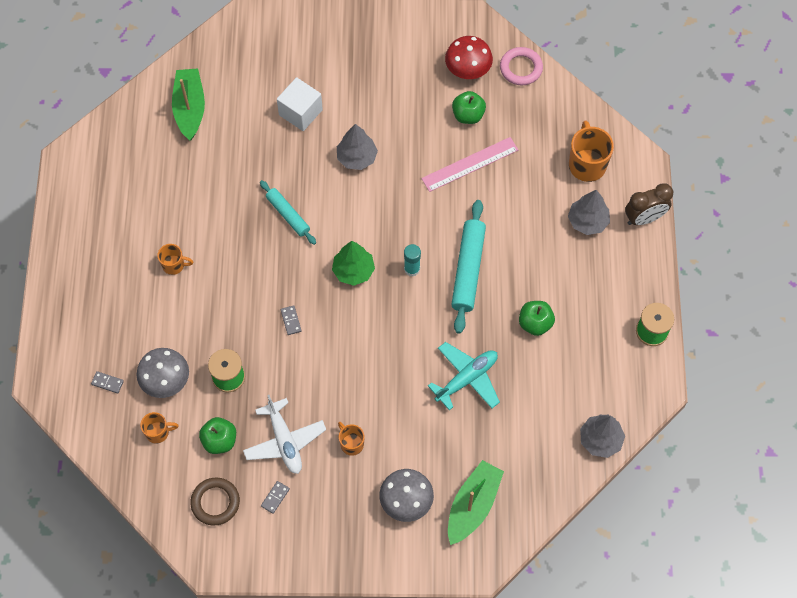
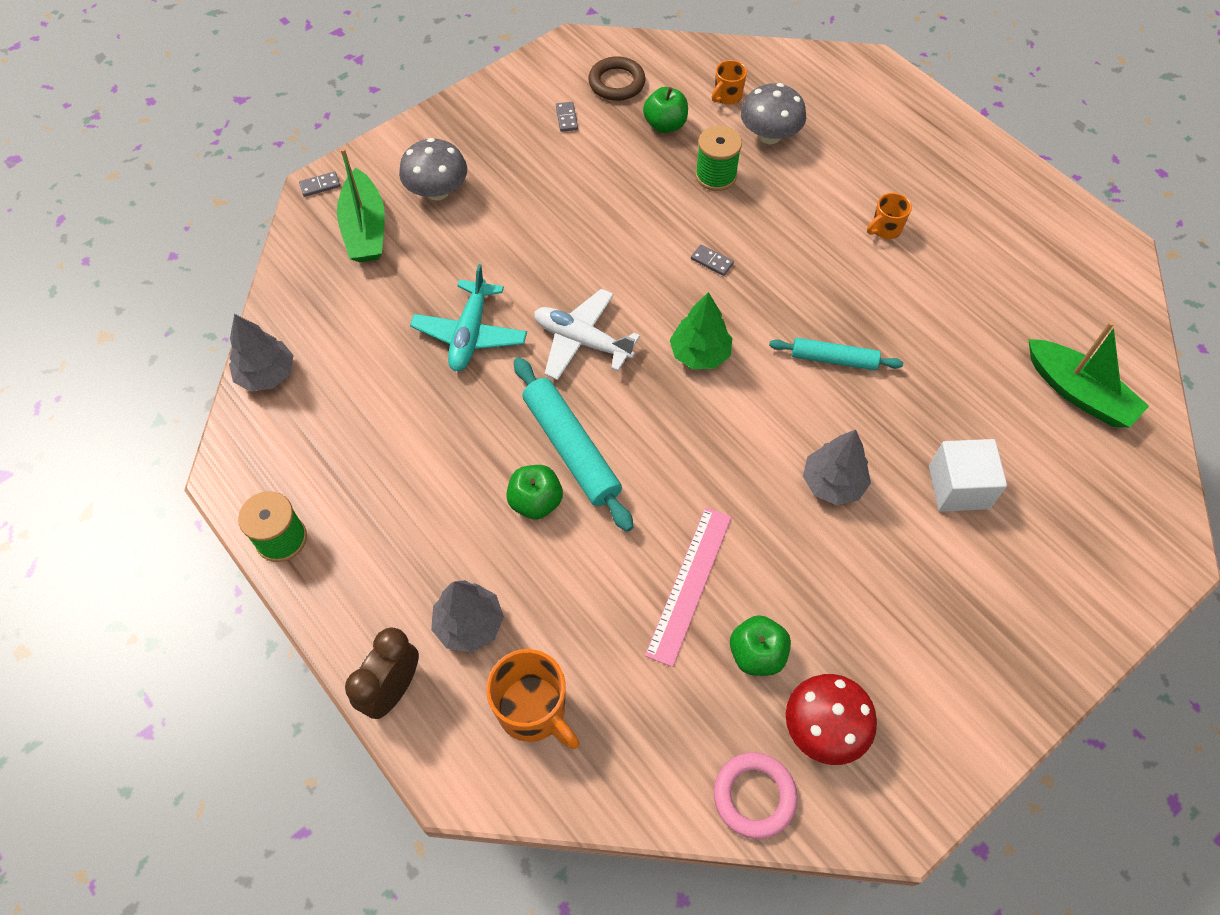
camera: 140 degrees right, 5 degrees down
grey domino [91,371,124,393] -> grey domino moved to [299,172,340,197]
white plane [243,395,326,474] -> white plane moved to [534,289,640,380]
orange mug [338,422,365,456] -> none
turquoise glue stick [404,244,421,277] -> none
green apple [519,301,555,336] -> green apple moved to [506,465,563,520]

